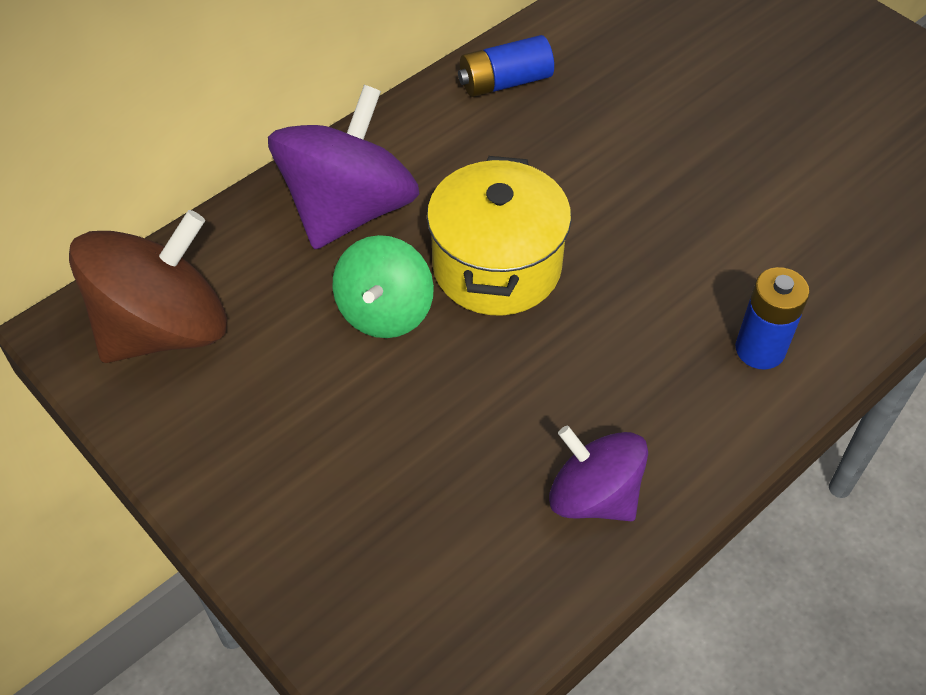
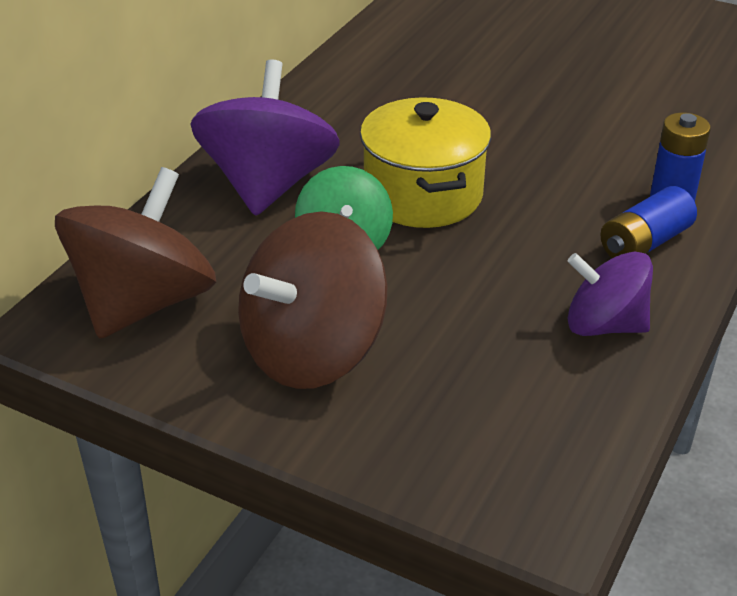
camera: 20 degrees left, 15 degrees down
blue battery [458,35,554,97] -> blue battery moved to [600,186,697,258]
none -> brown spinning top [238,211,387,389]

